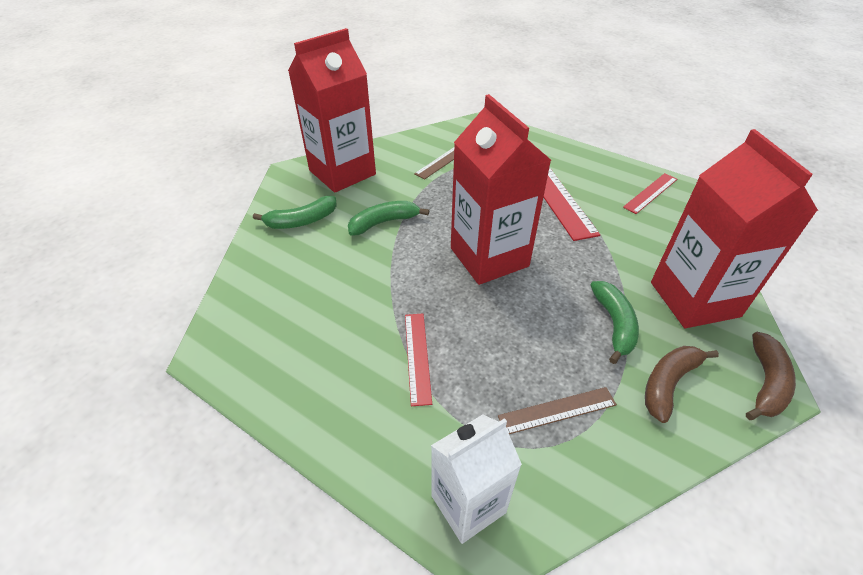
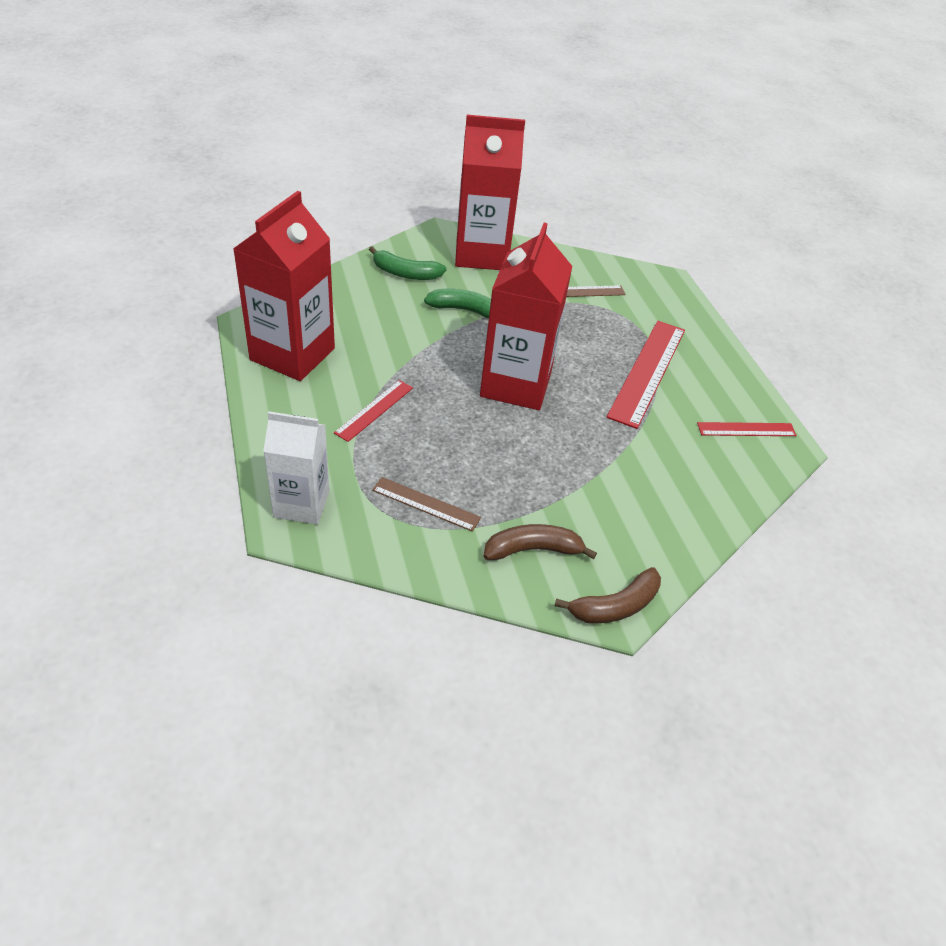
camera: 35 degrees right, 0 degrees up
green banana [590,281,639,364] -> none
red carton [651,129,818,328] -> red carton moved to [233,191,335,381]

